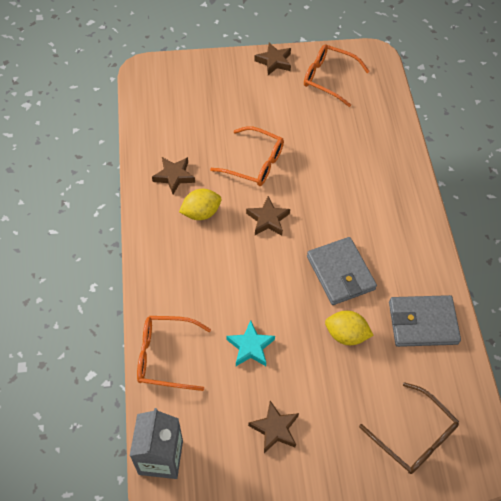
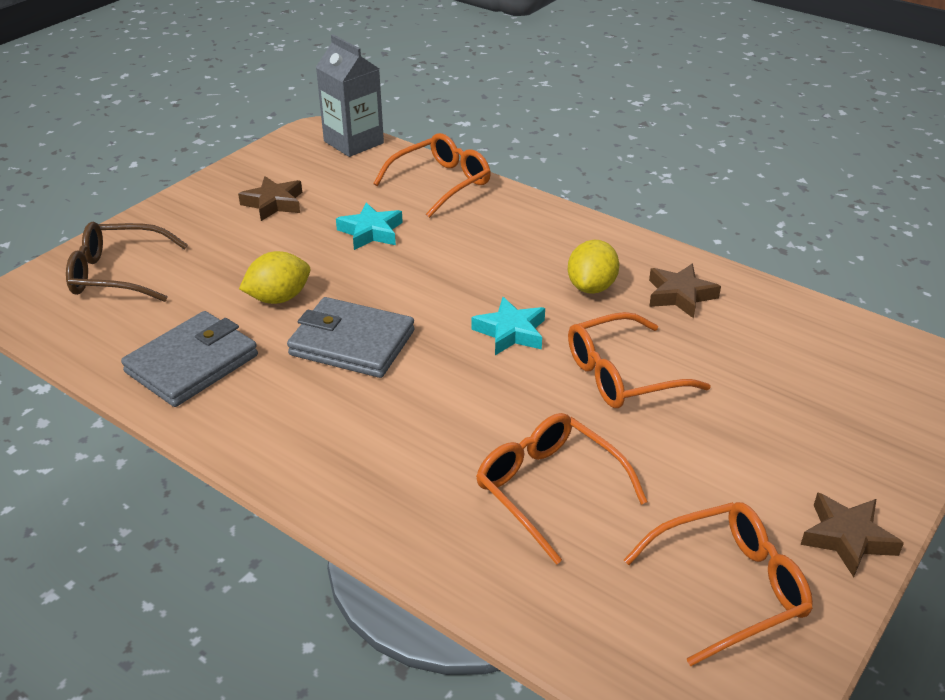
camera: 135 degrees right, 20 degrees down
brown star [246,196,290,235] -> turquoise star [471,297,545,355]
none -> orange glasses [476,413,647,565]

